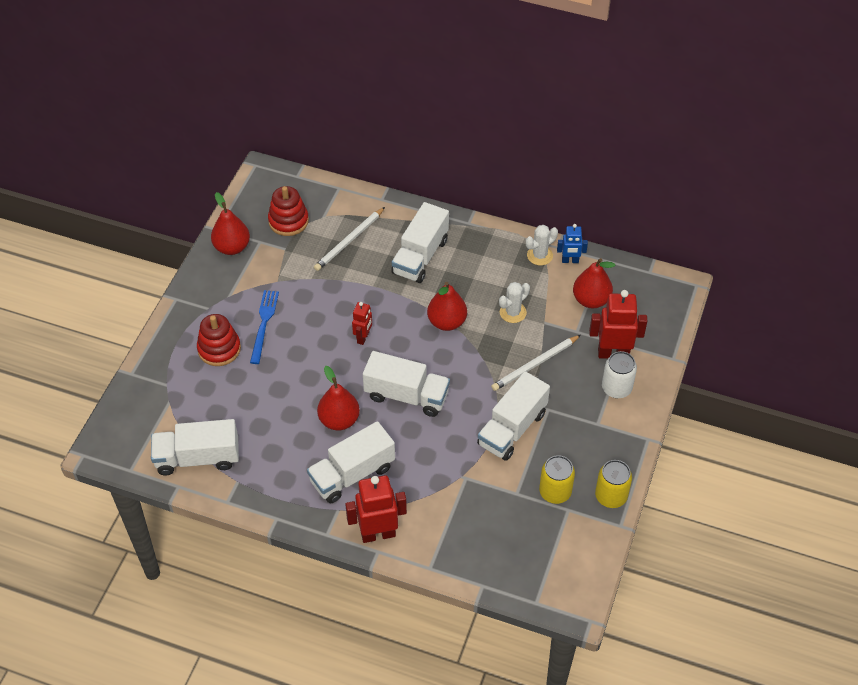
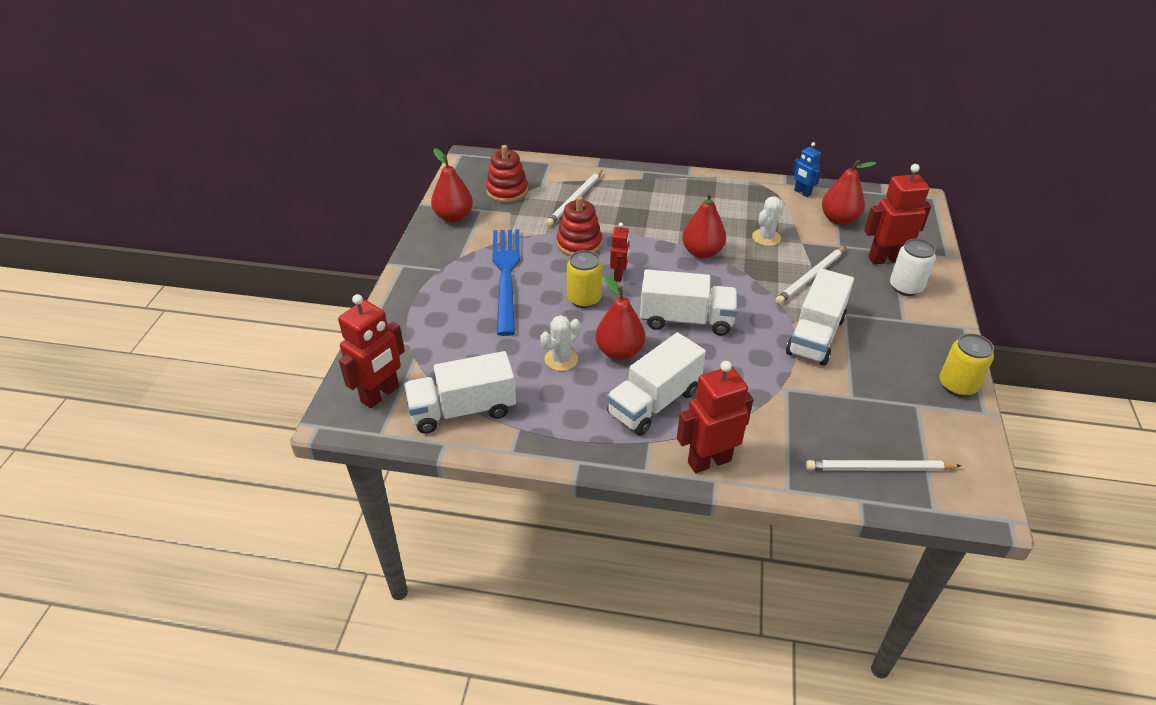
camera: 10 degrees left, 10 degrees down
red stacking toy [197,314,241,366] -> red stacking toy moved to [557,196,602,256]
blue fork [250,290,279,364] -> blue fork [493,230,520,336], size x1.62
white truck [391,202,449,283] -> none
white cactus [526,225,558,266] -> white cactus moved to [540,315,580,371]
yellow can [539,455,575,504] -> yellow can moved to [567,250,602,308]
blue robot [557,224,588,263] -> blue robot turned 60 degrees clockwise [792,142,821,197]
none -> red robot [338,294,405,409]
none -> white pencil [806,460,961,471]

